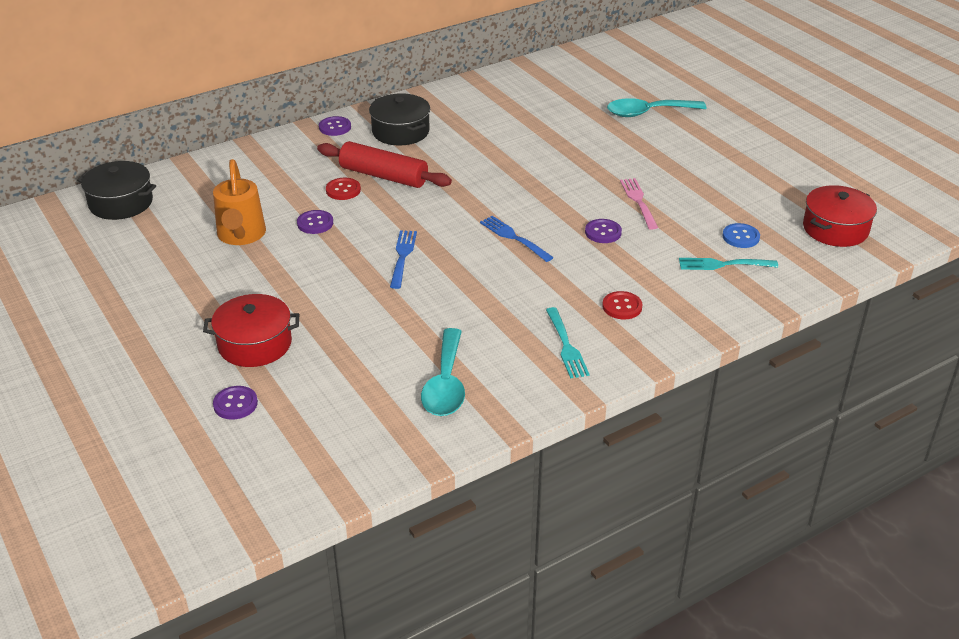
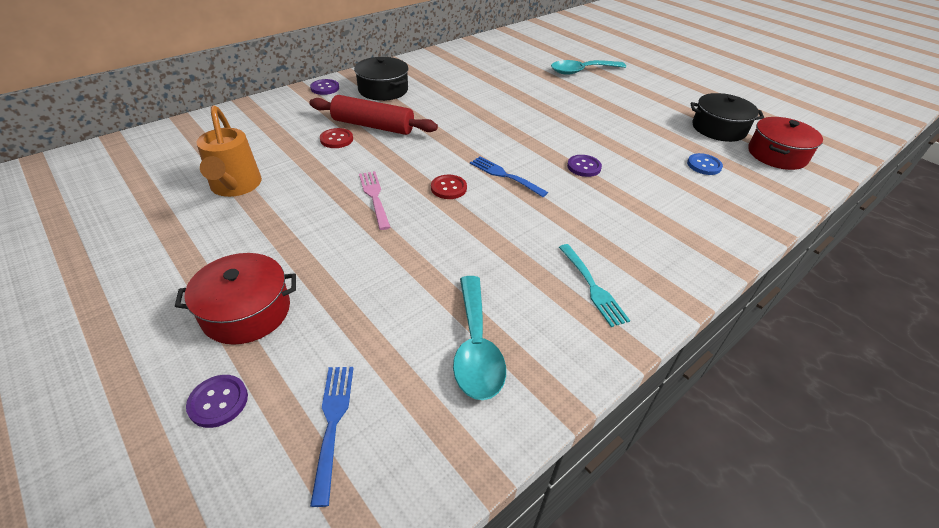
camera: 10 degrees left, 5 degrees up
black pot [77,161,156,220] -> black pot moved to [691,93,764,142]
purple button [297,210,333,234] -> none
blue fork [390,230,417,289] -> blue fork moved to [310,367,354,507]
red button [602,291,643,319] -> red button moved to [431,175,467,199]
pink fork [620,178,658,230] -> pink fork moved to [359,171,390,230]
turquoise fork [679,258,778,270] -> none

